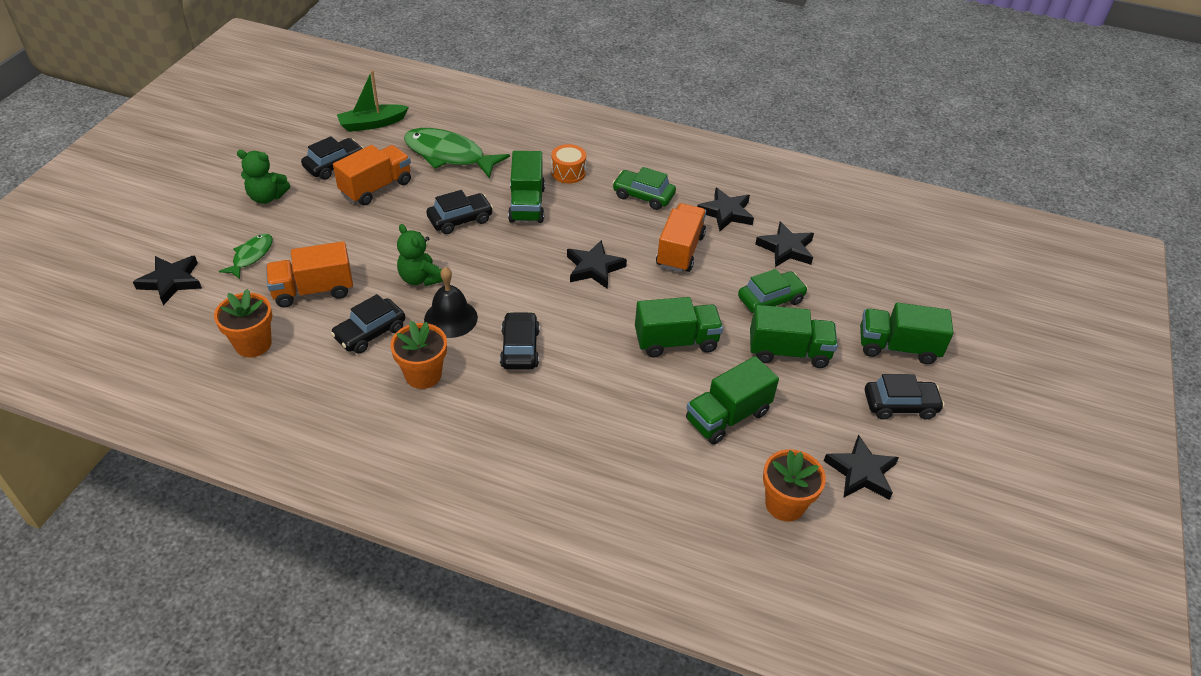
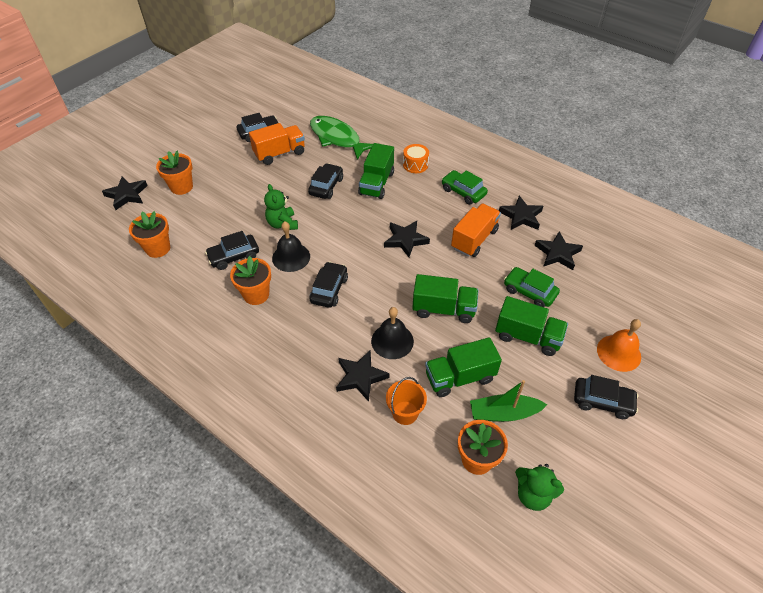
camera: 20 degrees right, 5 degrees up
green fish [219,234,273,279] -> orange flower pot [156,151,193,195]
green teddy bear [237,150,290,204] -> green teddy bear moved to [515,464,564,511]
orange truck [266,241,353,308] -> none
green boat [337,70,409,132] -> green boat moved to [470,380,547,422]
black car [426,190,493,234] -> black car turned 60 degrees counterclockwise [308,163,343,199]
green car [738,269,808,313] -> green car turned 135 degrees counterclockwise [504,267,560,307]
black star [824,434,899,500] -> black star moved to [336,350,390,402]
green truck [860,303,953,364] -> orange bell [597,319,641,372]
none -> black bell [371,307,414,359]
none -> orange bucket [386,377,427,425]

